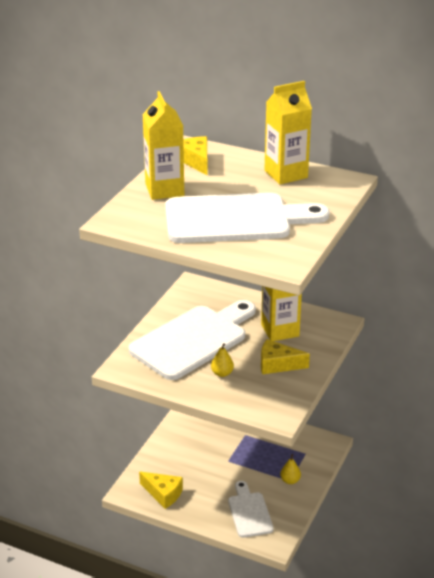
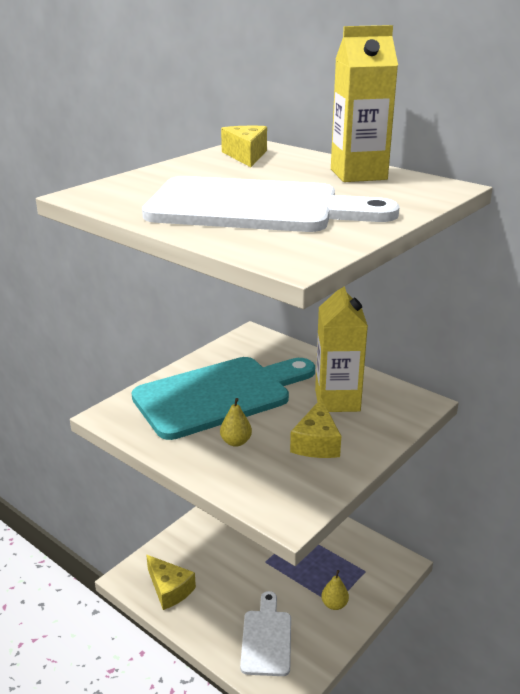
camera: 15 degrees right, 5 degrees down
white cutting board [129,300,256,380] -> turquoise cutting board [132,357,315,440]
yellow carton [142,91,184,200] -> none
yellow cheese [261,339,310,374] -> yellow cheese turned 105 degrees counterclockwise [290,398,341,458]

